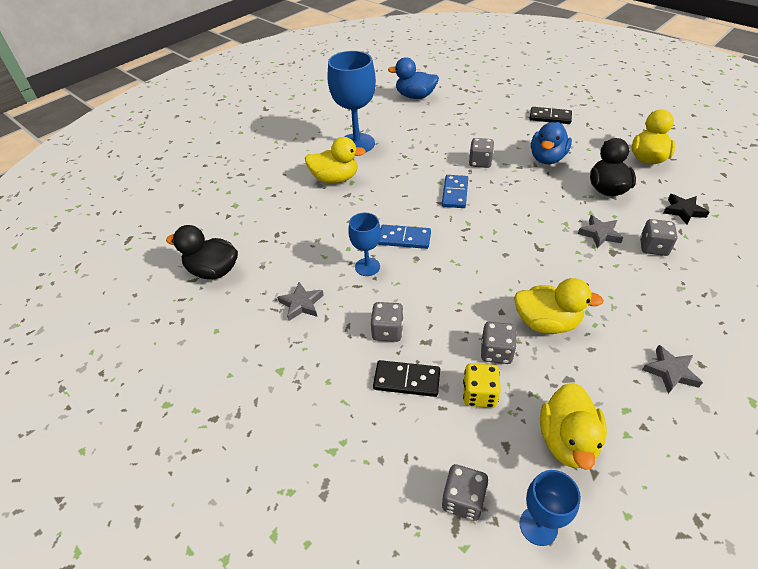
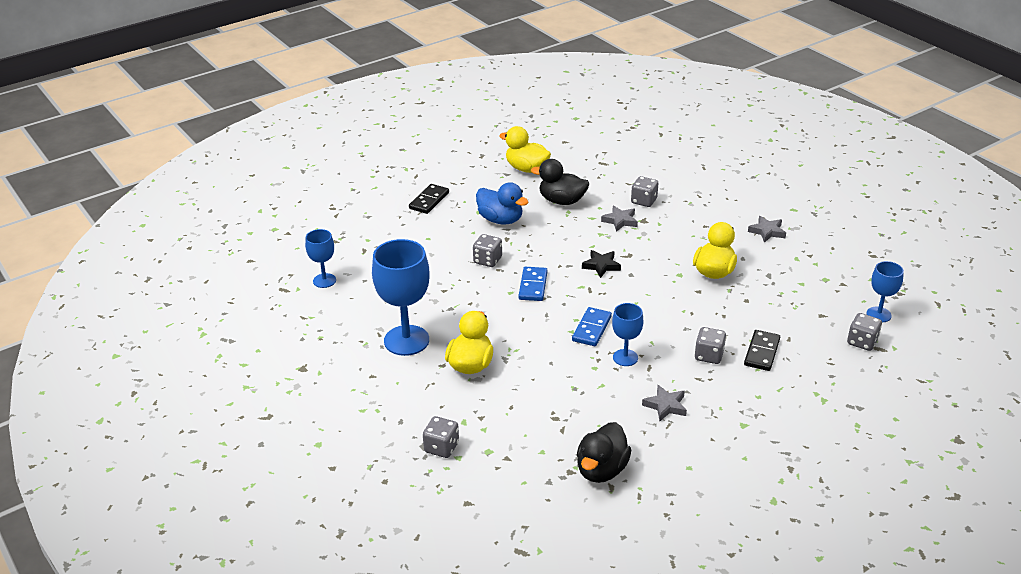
camera: 80 degrees left, 10 degrees down
blue duck [388,57,439,99] -> blue goblet [305,229,336,288]
blue domino [442,175,468,208] -> blue domino turned 75 degrees clockwise [519,267,547,301]
yellow dice [463,363,501,408] -> none
grey dice [481,322,517,364] -> grey dice moved to [423,416,459,458]
yellow duck [540,382,607,470] -> none
black star [663,194,709,224] -> black star moved to [582,250,621,278]

